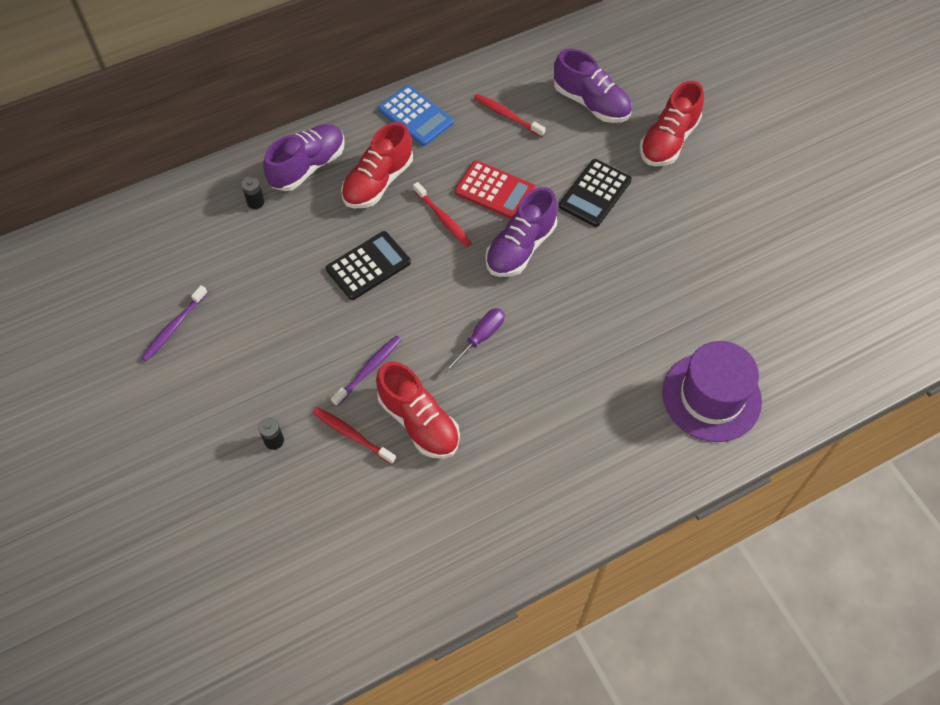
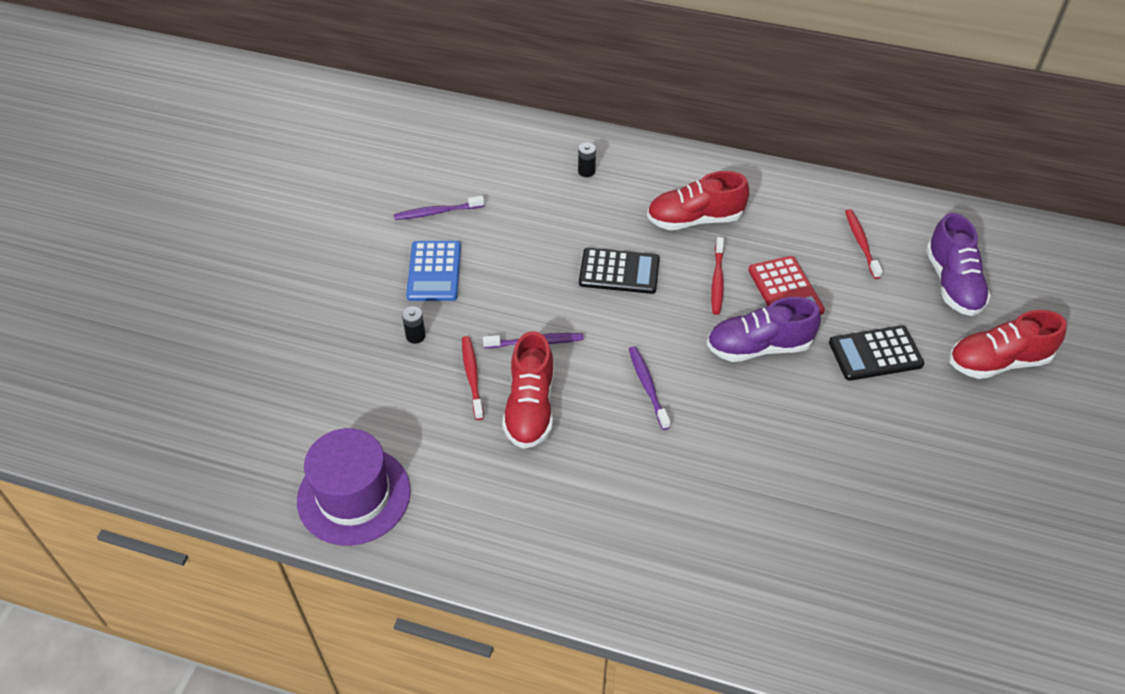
camera: 45 degrees right, 10 degrees down
purple shoe [263,124,345,191] -> none
blue calculator [378,85,454,146] -> blue calculator moved to [406,241,461,301]
purple screwdriver [443,308,505,374] -> purple toothbrush [629,346,671,430]
purple hat [662,341,762,442] -> purple hat moved to [297,428,411,546]

